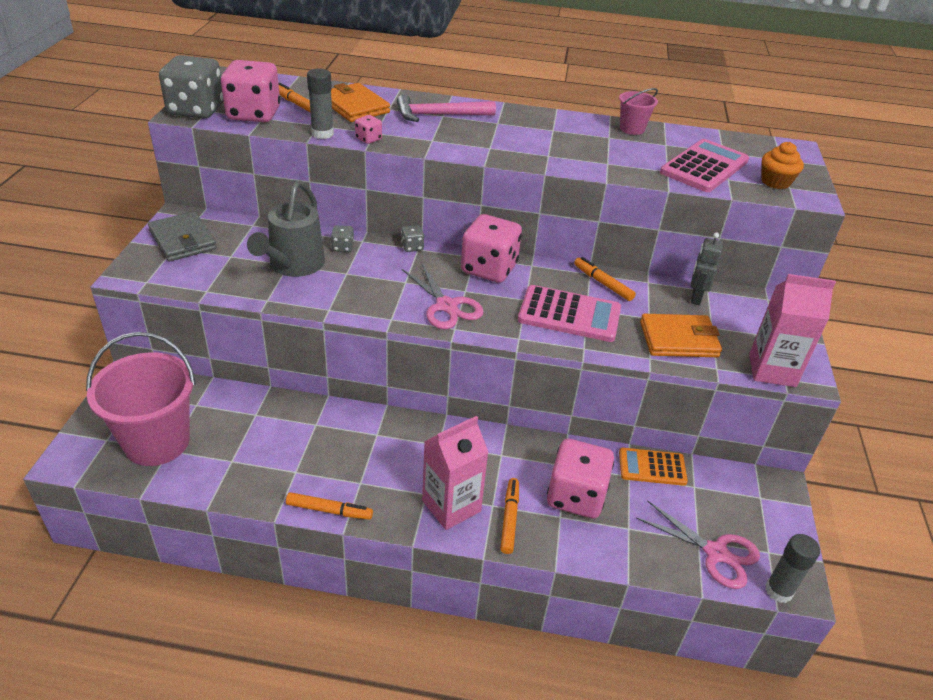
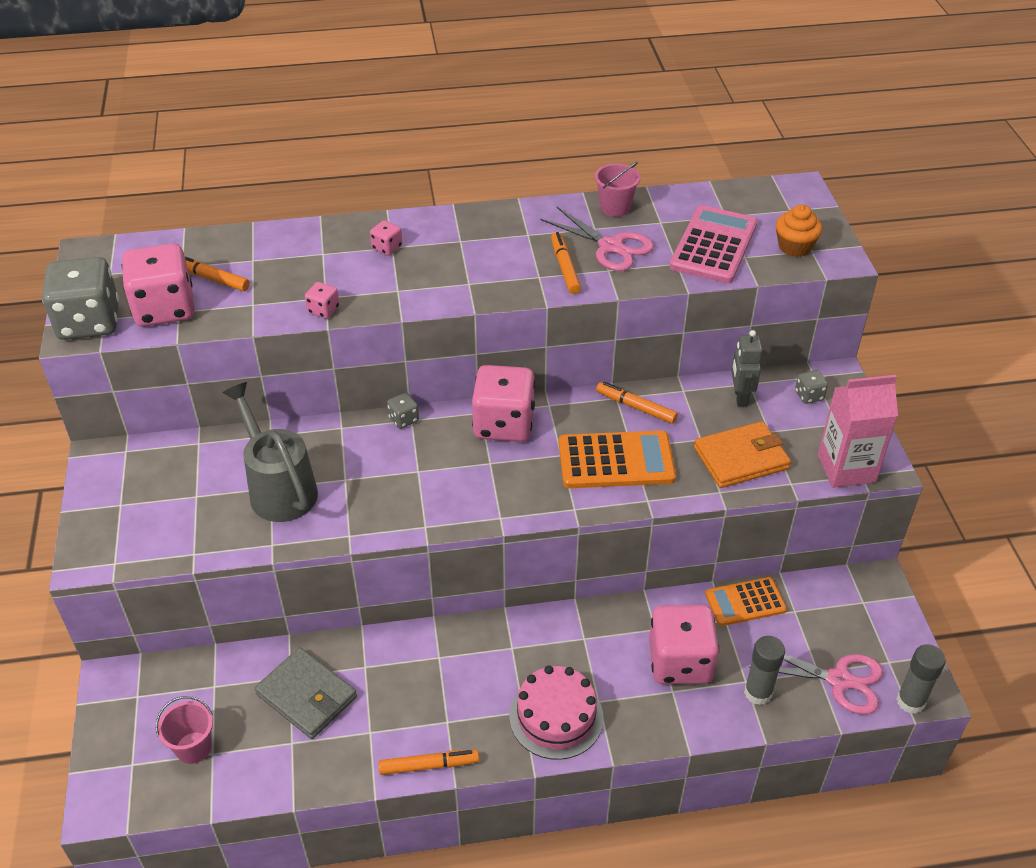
camera: 15 degrees left, 5 degrees up
pink bucket [86,332,196,466] -> pink bucket [156,696,213,764], size x0.47
grey wallet [148,211,217,262] -> grey wallet moved to [254,647,357,739]
grey watering can [247,181,325,277] -> grey watering can turned 150 degrees clockwise [222,382,318,522]
grey glue stick [307,69,334,139] -> grey glue stick moved to [744,636,785,705]
orange wallet [331,83,390,122] -> none
grey dice [331,225,354,252] -> grey dice moved to [795,370,828,404]
pink hammer [397,95,496,122] -> pink dice [370,220,402,256]
pink scissors [402,262,484,329] -> pink scissors moved to [540,206,654,271]
pink carton [422,416,489,530] -> pink cake [509,665,603,760]
orange marker [500,478,519,554] -> orange marker moved to [551,232,581,294]
pink calculator [518,285,621,342] -> orange calculator [559,431,676,488]

